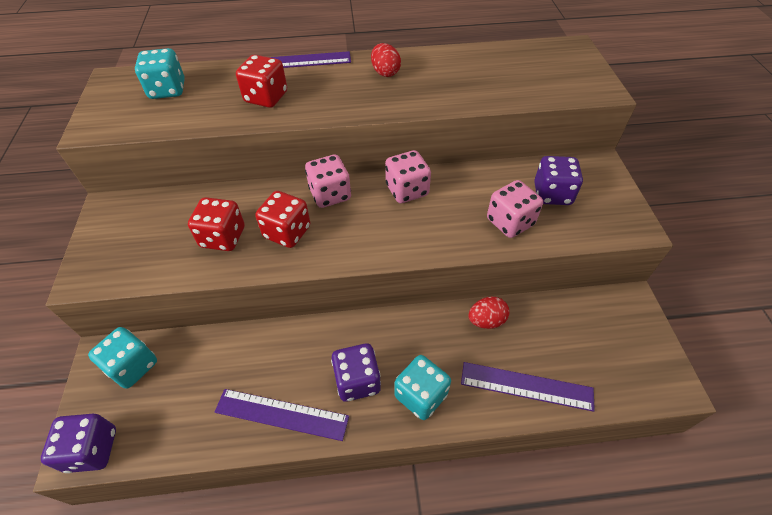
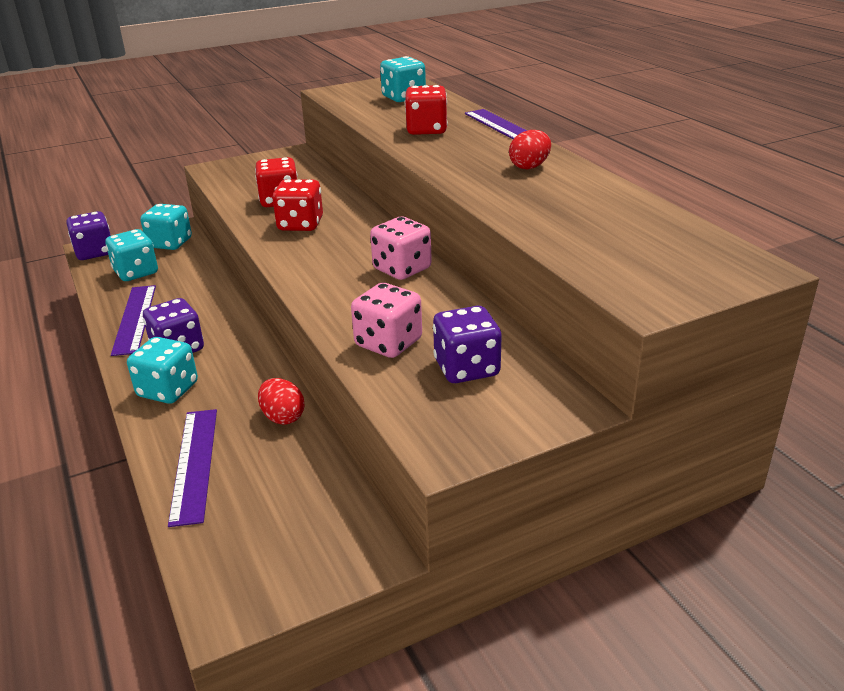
camera: 70 degrees right, 20 degrees down
pink dice [305,154,351,208] -> none
none -> turquoise dice [106,229,158,281]

